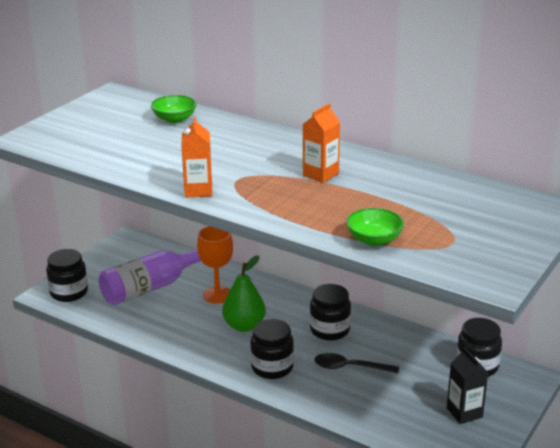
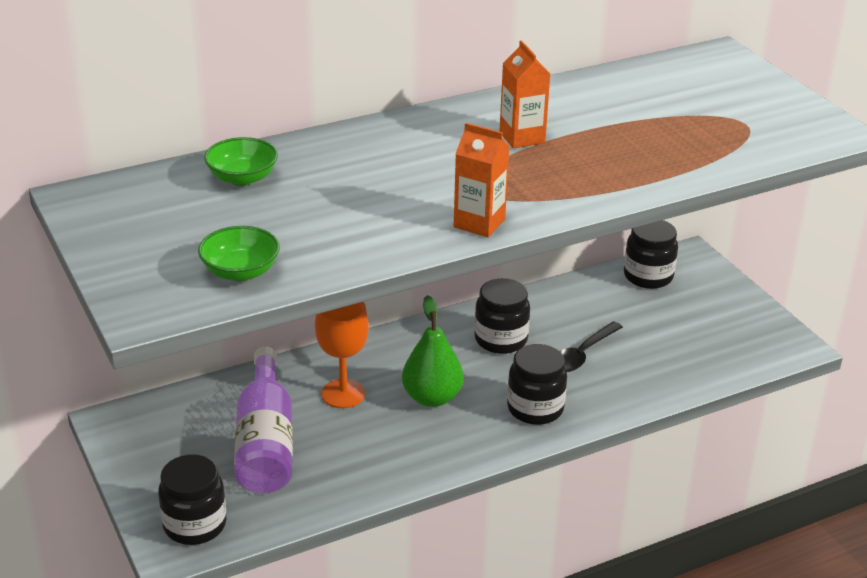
camera: 60 degrees left, 5 degrees up
green bowl [346,208,404,246] -> green bowl moved to [198,226,280,281]
black carton [447,347,488,424] -> none

